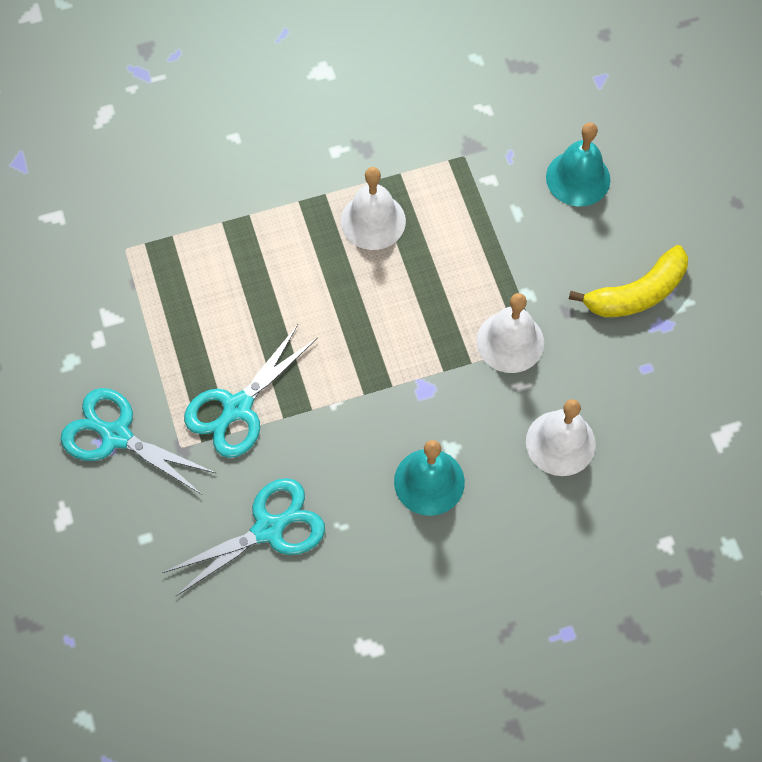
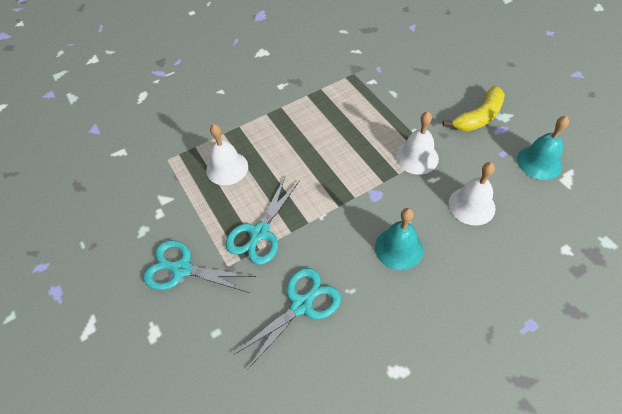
camera: 10 degrees left, 10 degrees down
white bell [341,167,406,250] -> white bell moved to [206,124,248,185]
turquoise bell [546,122,610,206] -> turquoise bell moved to [517,116,569,180]

